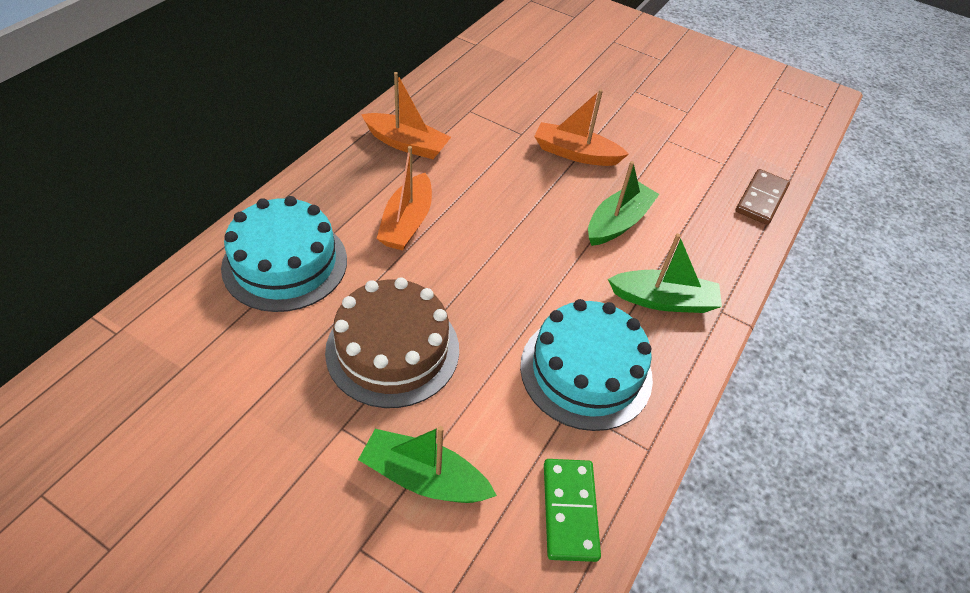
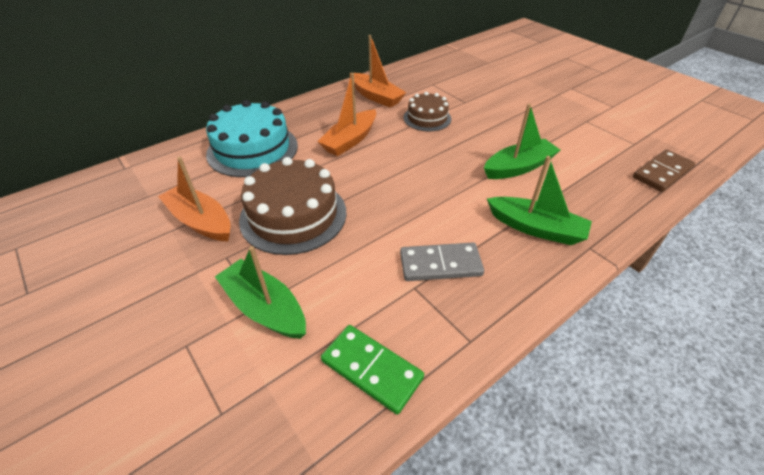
camera: 25 degrees right, 5 degrees down
turquoise cake [520,299,653,431] -> grey domino [400,243,484,281]
orange boat [534,89,629,166] -> orange boat moved to [158,157,231,241]
green domino [544,459,601,562] -> green domino turned 75 degrees counterclockwise [321,325,424,414]
none -> brown cake [403,92,451,132]

